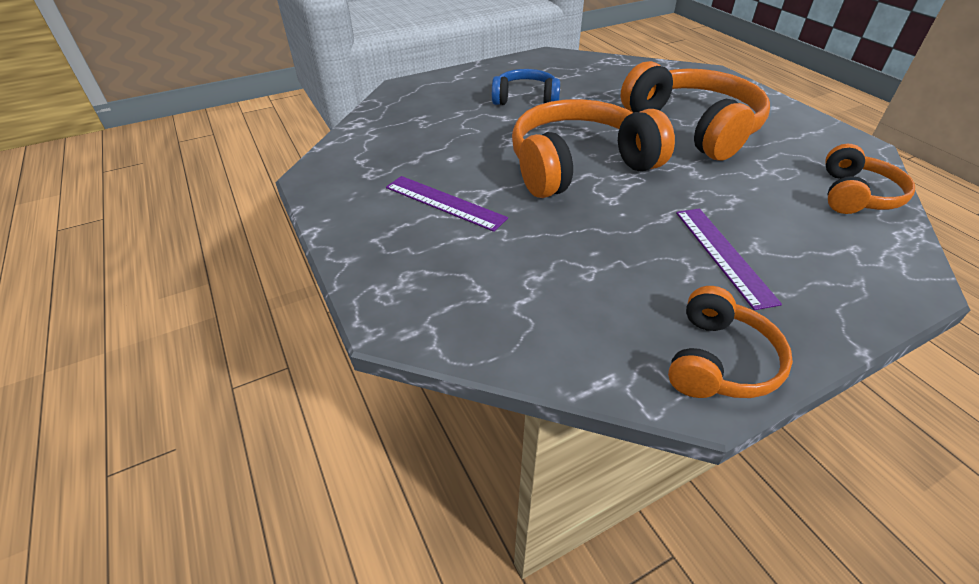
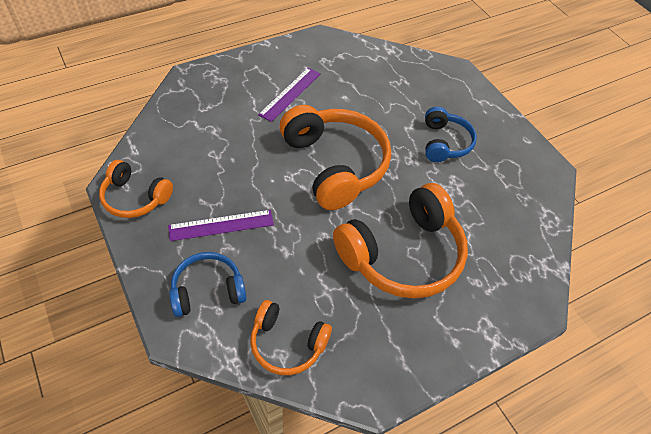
camera: 85 degrees right, 10 degrees up
none -> blue headphones [169,252,247,317]

